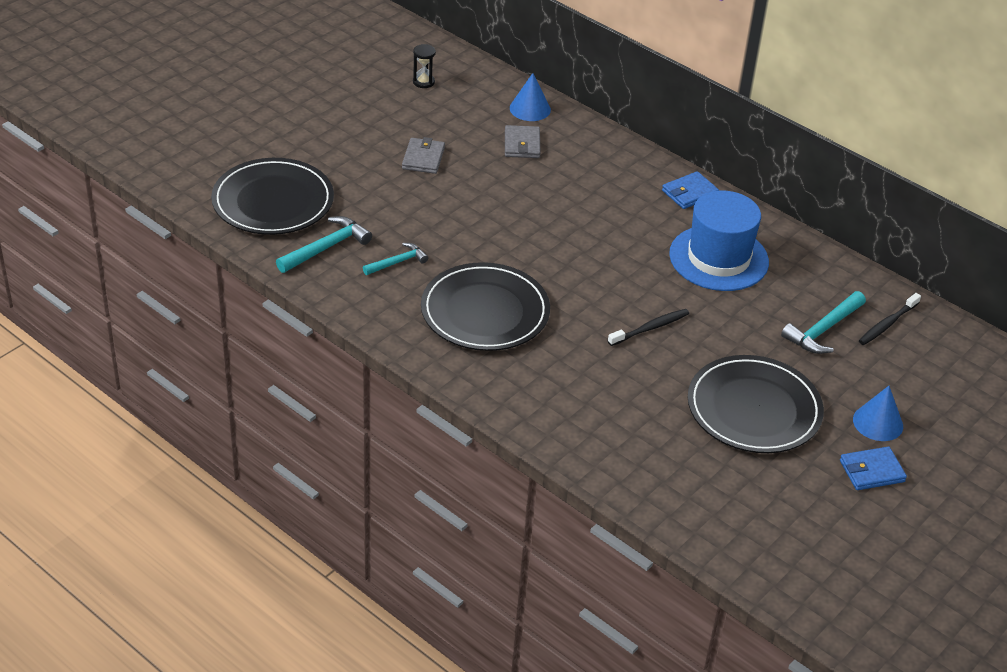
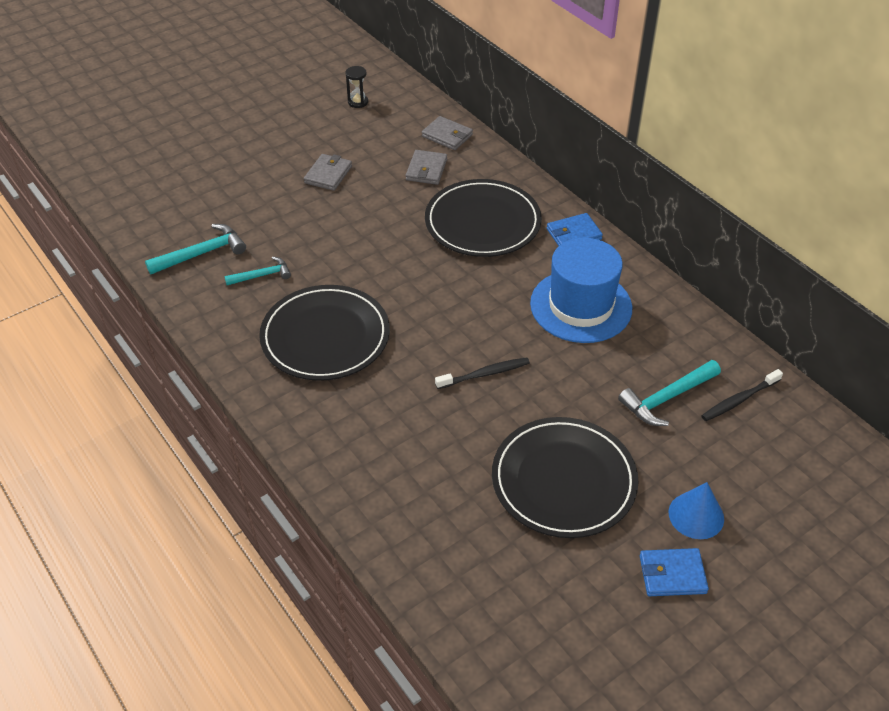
camera: 15 degrees right, 5 degrees up
black plate [211,158,334,235] -> black plate moved to [425,179,542,257]
blue cone [510,73,551,121] -> grey wallet [422,116,473,150]

